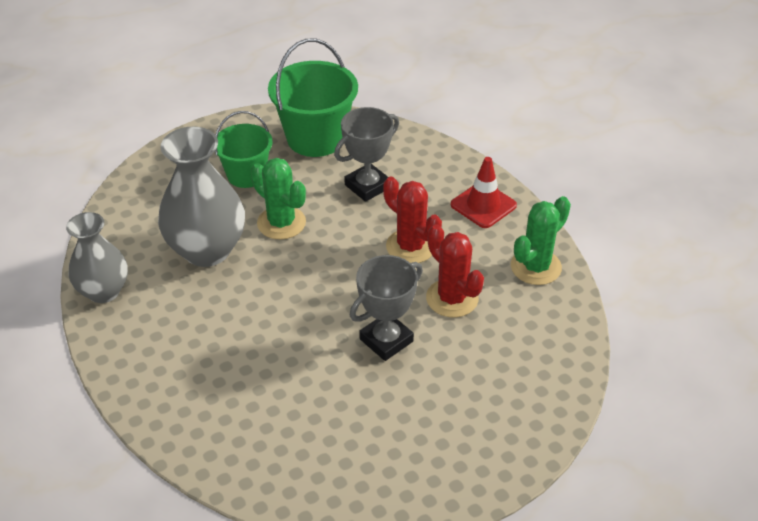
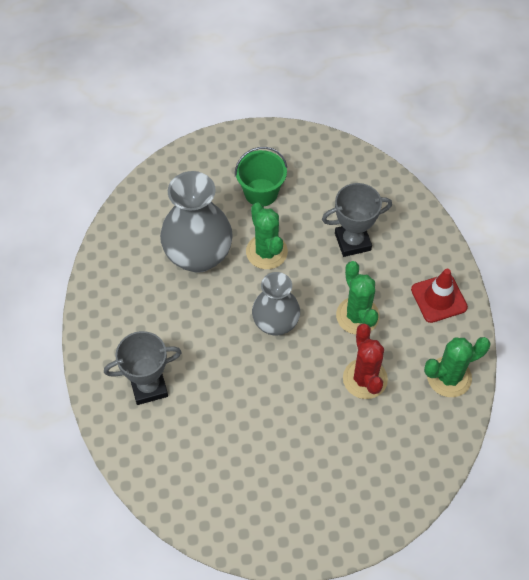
camera: 25 degrees right, 15 degrees up
grey vase [66,212,128,303] -> grey vase moved to [252,272,300,336]
green bucket [268,39,358,157] -> none
grey trophy [350,255,423,361] -> grey trophy moved to [104,331,182,405]
red cactus [383,176,442,263] -> green cactus [336,261,379,335]

